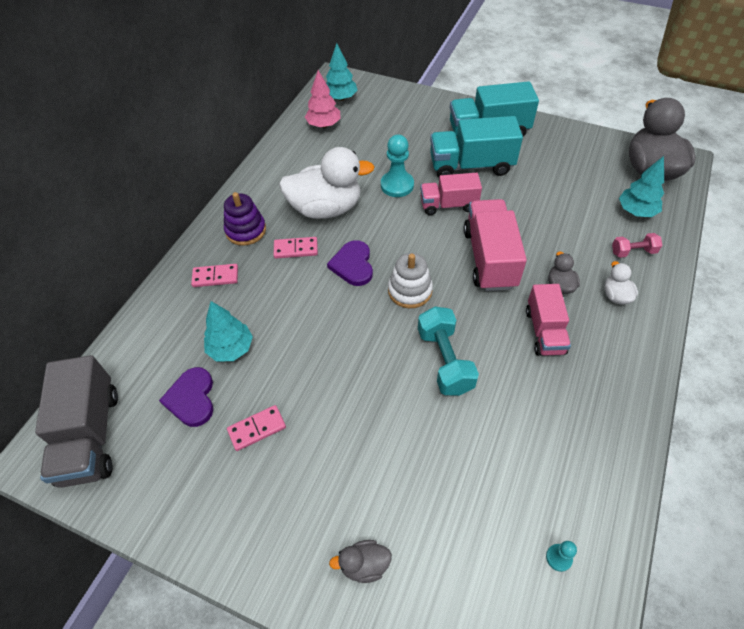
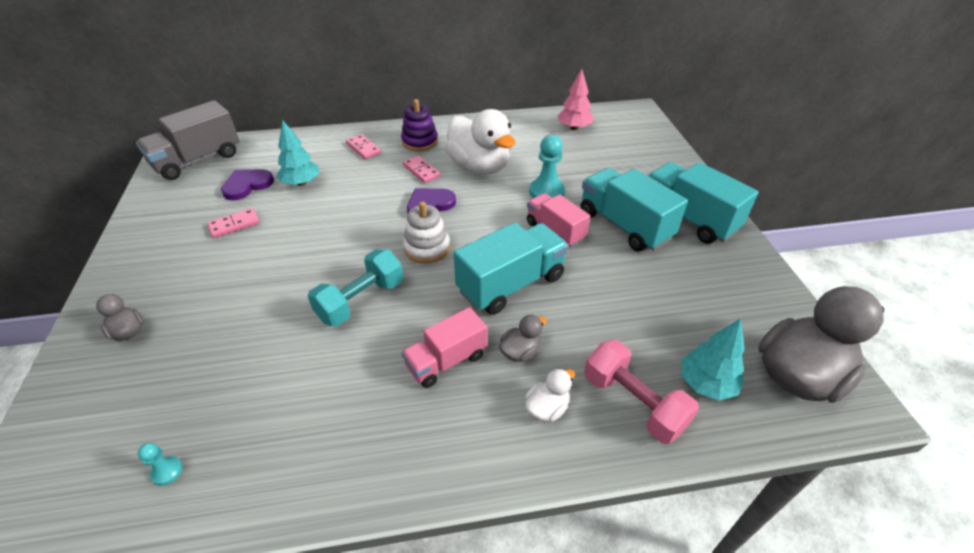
camera: 55 degrees right, 10 degrees down
pink domino [227,405,286,451] -> pink domino turned 60 degrees counterclockwise [207,208,260,238]
turquoise tree [326,43,357,101] -> none
pink truck [464,199,527,291] -> turquoise truck [454,222,568,315]
pink dumbbell [612,233,662,258] -> pink dumbbell [584,340,699,444], size x1.75

